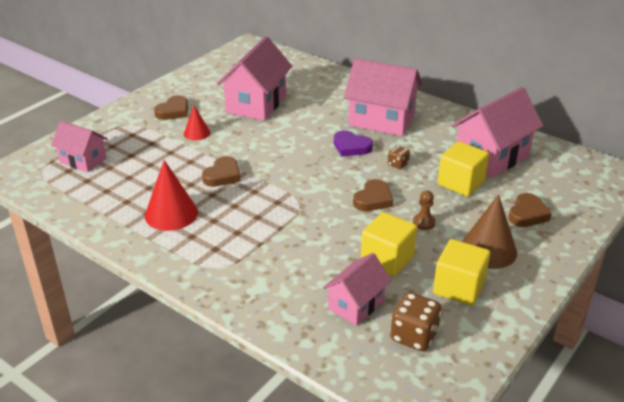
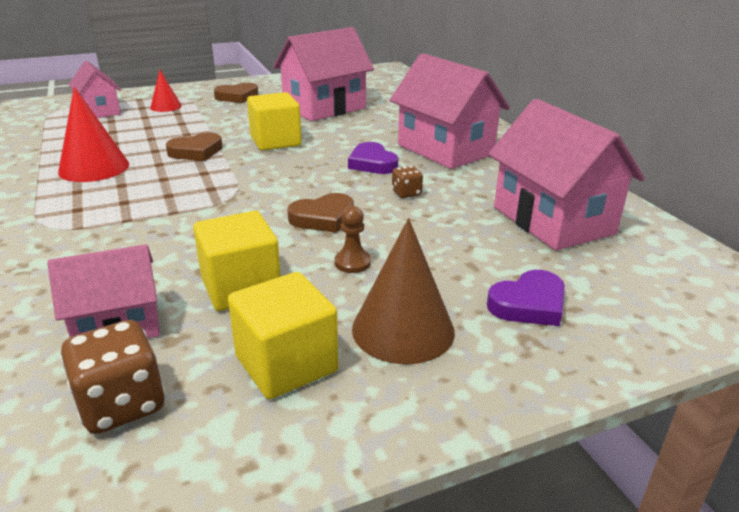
camera: 30 degrees right, 5 degrees down
red cone [184,105,210,140] -> red cone moved to [150,70,182,112]
yellow cube [438,141,489,196] -> yellow cube moved to [247,92,302,151]
pink house [451,87,543,178] -> pink house turned 75 degrees clockwise [488,99,645,251]
brown heart [508,193,551,227] -> purple heart [487,270,565,326]

